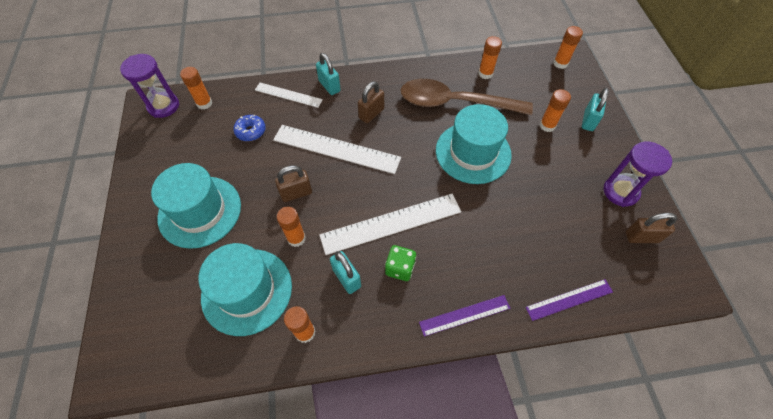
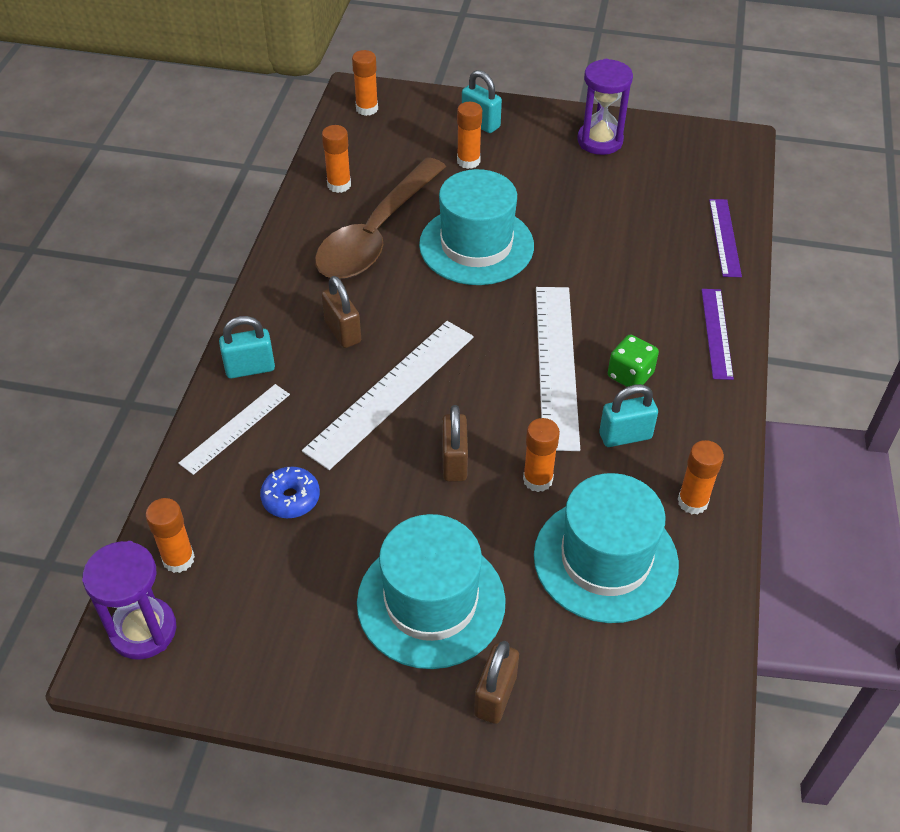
camera: 70 degrees left, 10 degrees down
brown padlock [626,213,677,243] -> brown padlock moved to [474,641,519,724]

